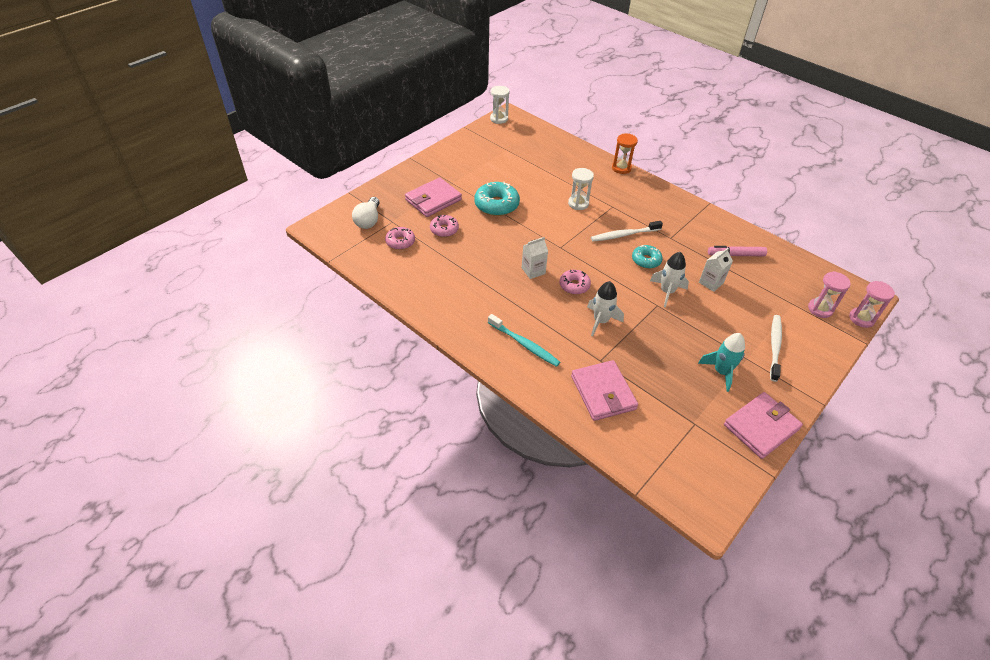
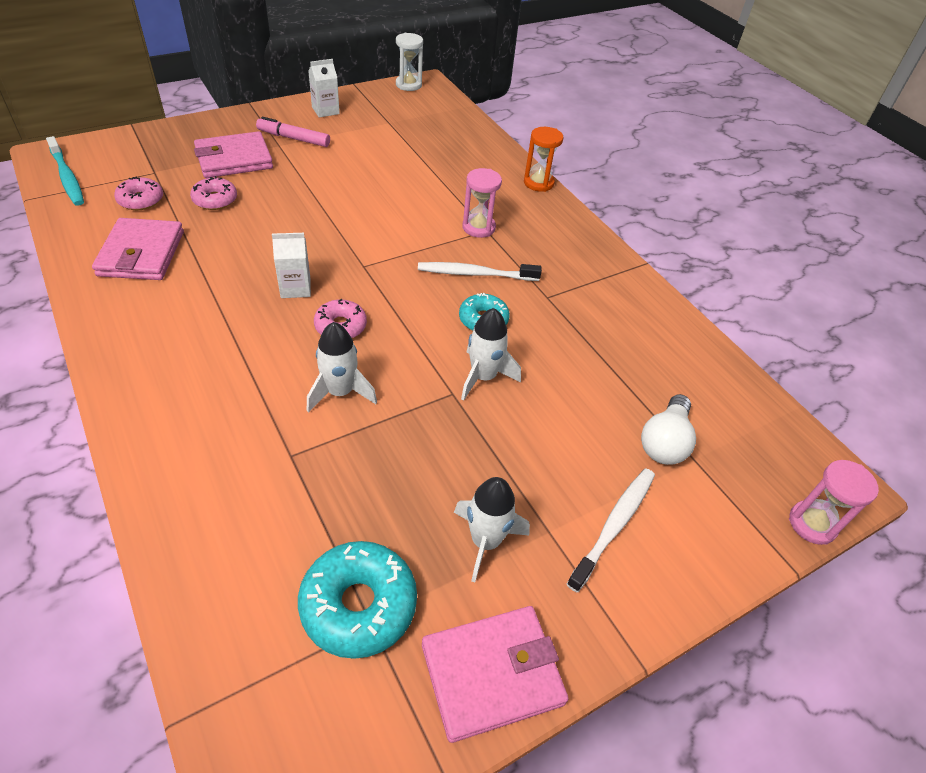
camera: 15 degrees right, 0 degrees up
white light bulb [352,197,380,229] -> white light bulb moved to [641,394,696,465]
turquoise donut [474,182,520,216] -> turquoise donut moved to [298,541,417,659]
turquoise toothbrush [488,314,560,367] -> turquoise toothbrush moved to [46,136,84,206]
white hourglass [568,168,594,210] -> none
pink wallet [571,360,638,421] -> pink wallet moved to [92,218,184,280]
turquoise rocket [698,333,745,392] -> white rocket [454,477,530,582]
white carton [699,248,733,292] -> white carton moved to [308,59,340,117]
pink marker [708,246,767,256] -> pink marker moved to [256,117,330,147]
pink hourglass [808,271,851,318] -> pink hourglass moved to [463,168,502,238]

